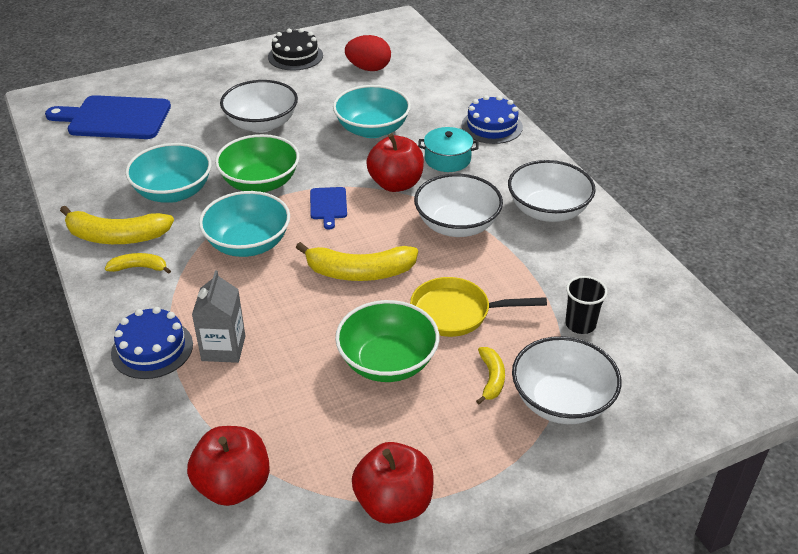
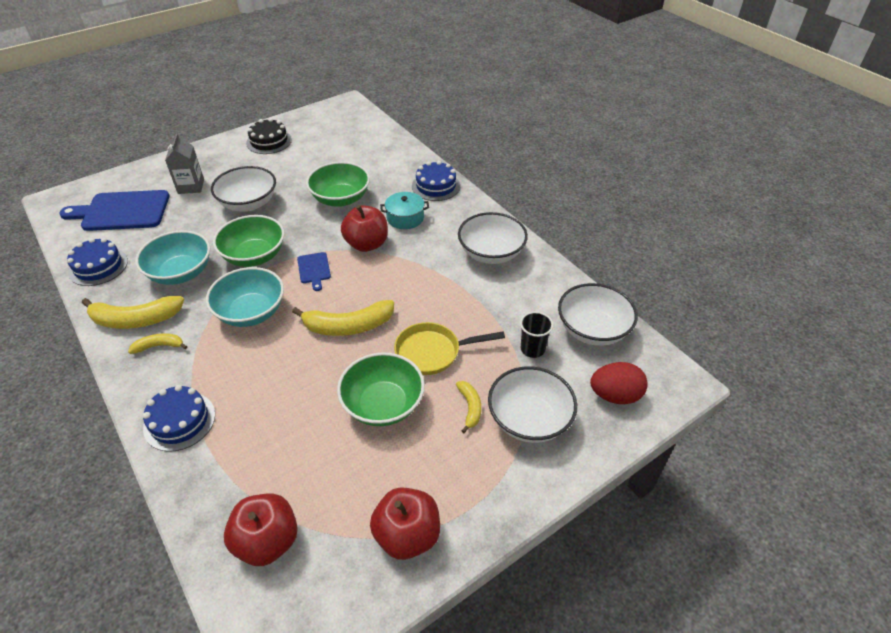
camera: 10 degrees left, 5 degrees up
grey carton [192,270,245,363] -> grey carton moved to [165,133,204,194]
turquoise bowl [333,85,411,138] -> green bowl [306,162,370,207]
red egg [345,35,391,71] -> red egg moved to [590,362,648,404]
white bowl [414,174,503,237] -> white bowl moved to [558,283,638,346]
none -> blue cake [67,238,128,286]

